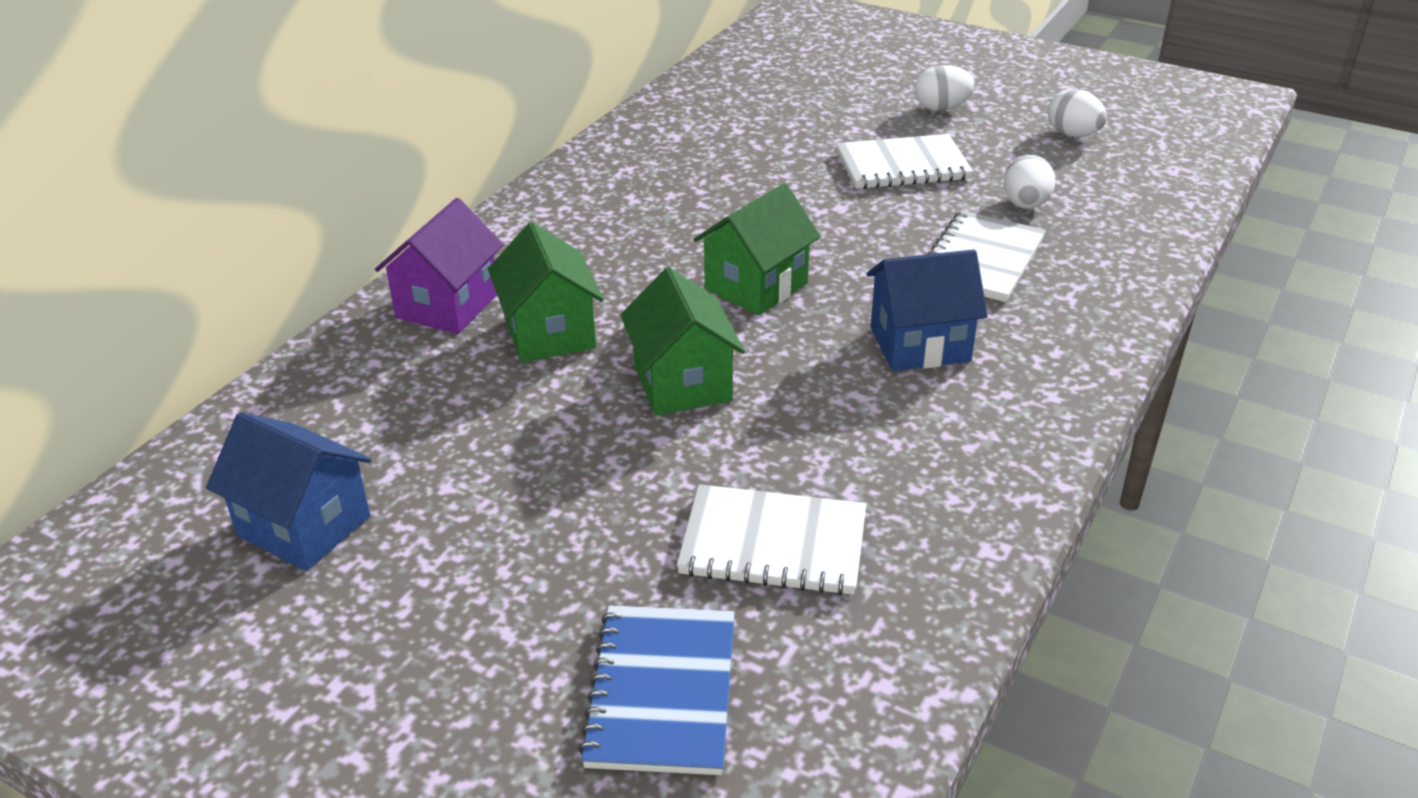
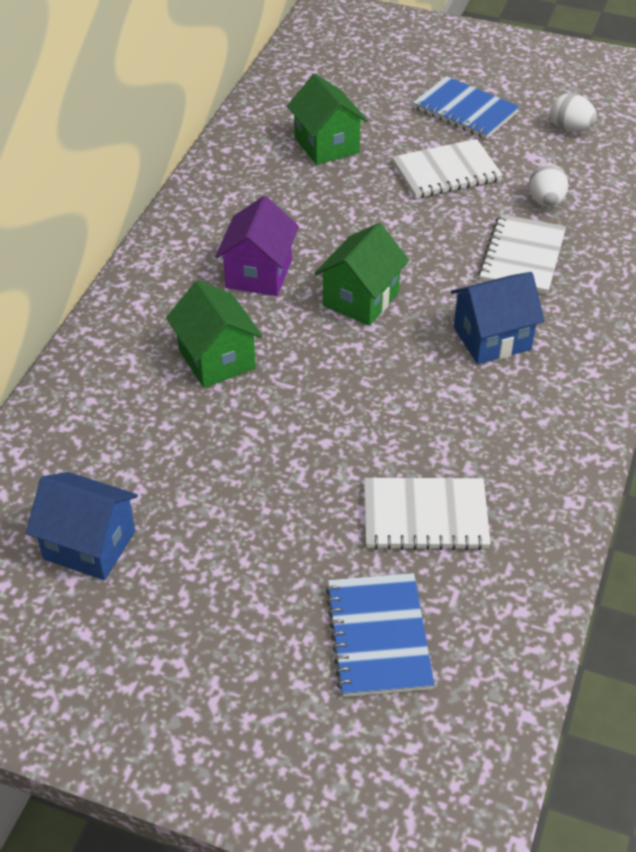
camera: 10 degrees left, 10 degrees up
purple house [375,198,504,334] -> purple house moved to [215,196,299,296]
green house [620,267,745,415] -> green house moved to [287,73,368,165]
white egg [915,65,975,111] -> blue notebook [413,76,520,139]

